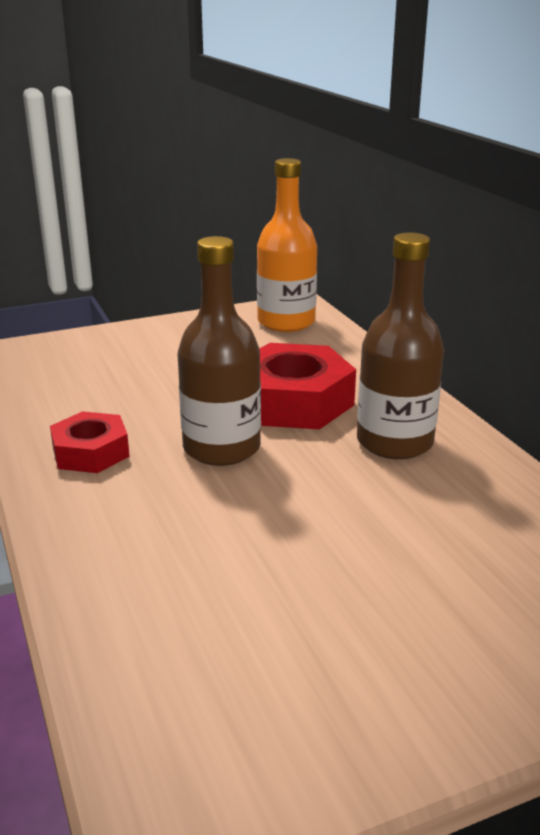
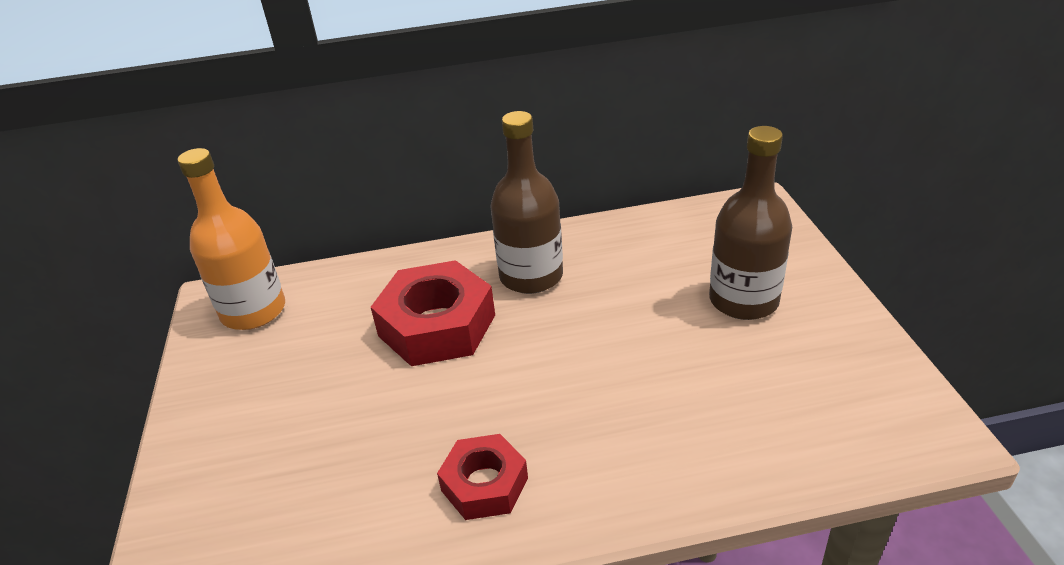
camera: 75 degrees left, 10 degrees up
brown bottle [178,236,261,466] -> brown bottle moved to [709,126,792,320]

